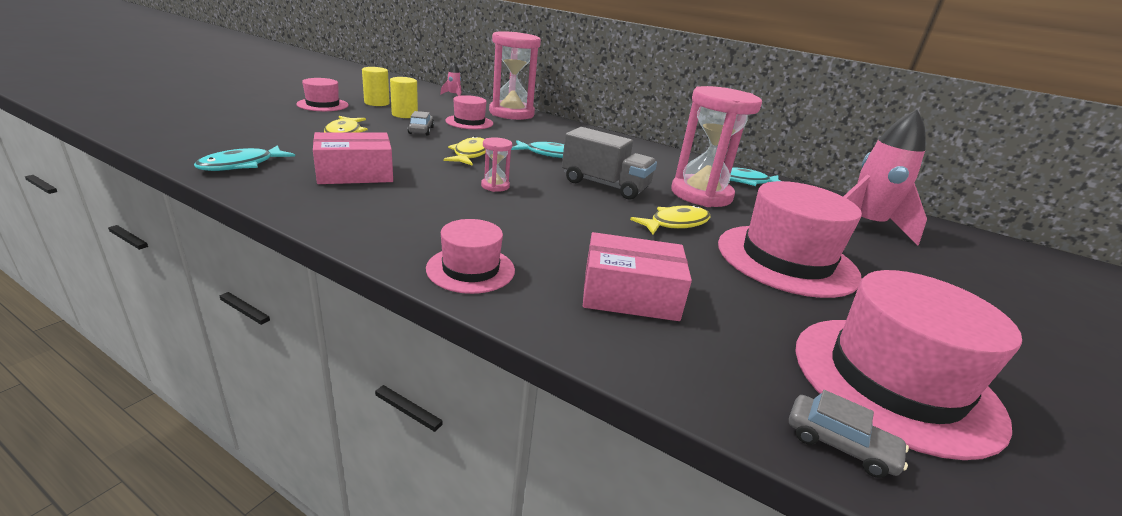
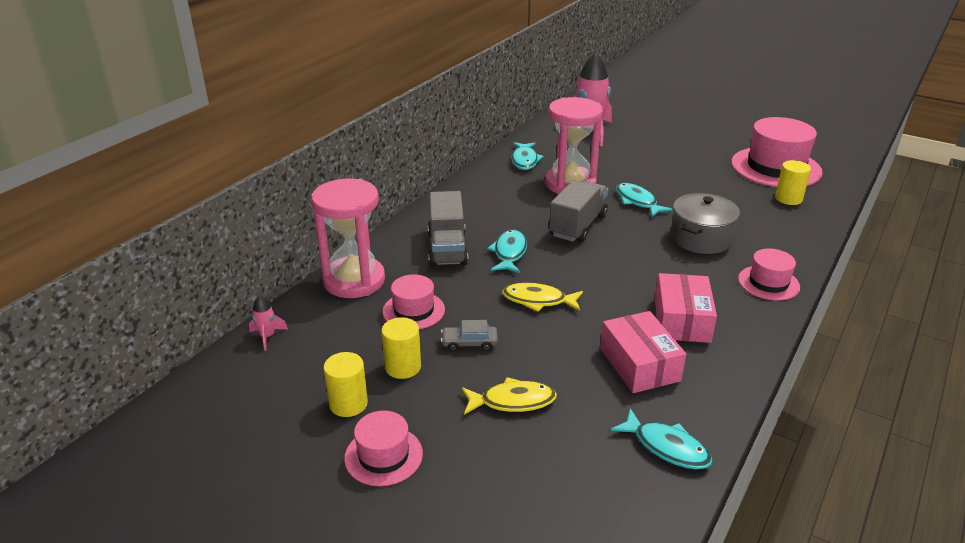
camera: 85 degrees left, 5 degrees up
pink hourglass [481,137,512,192] -> none
pink box [583,232,692,321] -> pink box moved to [655,273,717,343]
yellow fish [630,205,711,234] -> turquoise fish [616,183,672,217]
pink hat [718,181,862,298] -> none
grey car [789,390,909,478] -> none
none -> grey truck [428,191,468,267]
none -> grey pot [671,193,740,254]
none -> yellow cylinder [775,160,811,205]

